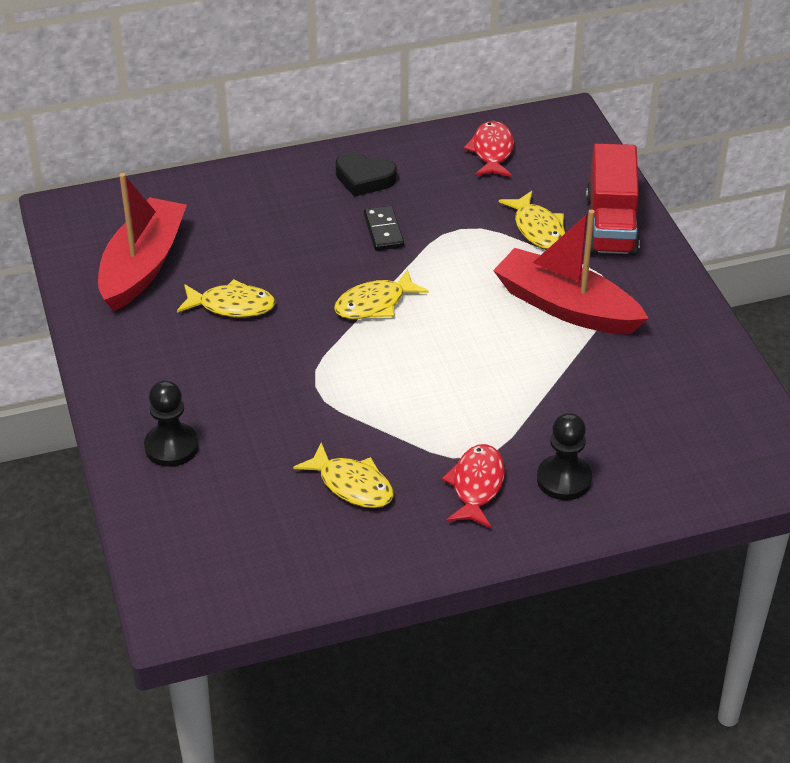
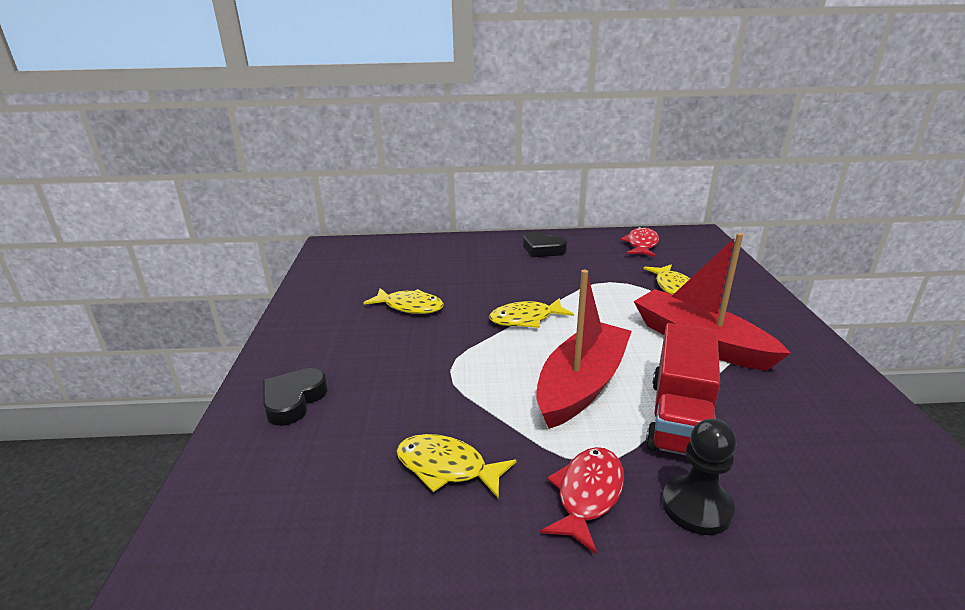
camera: 15 degrees right, 15 degrees down
red boat [98,173,187,311] -> red boat moved to [536,270,632,429]
black pawn [144,380,199,467] -> black heart [263,368,328,426]
yellow fish [293,442,394,508] -> yellow fish turned 150 degrees clockwise [397,434,516,499]
black domino [364,206,404,251] -> none
red truck [586,143,640,256] -> red truck moved to [646,323,720,456]

